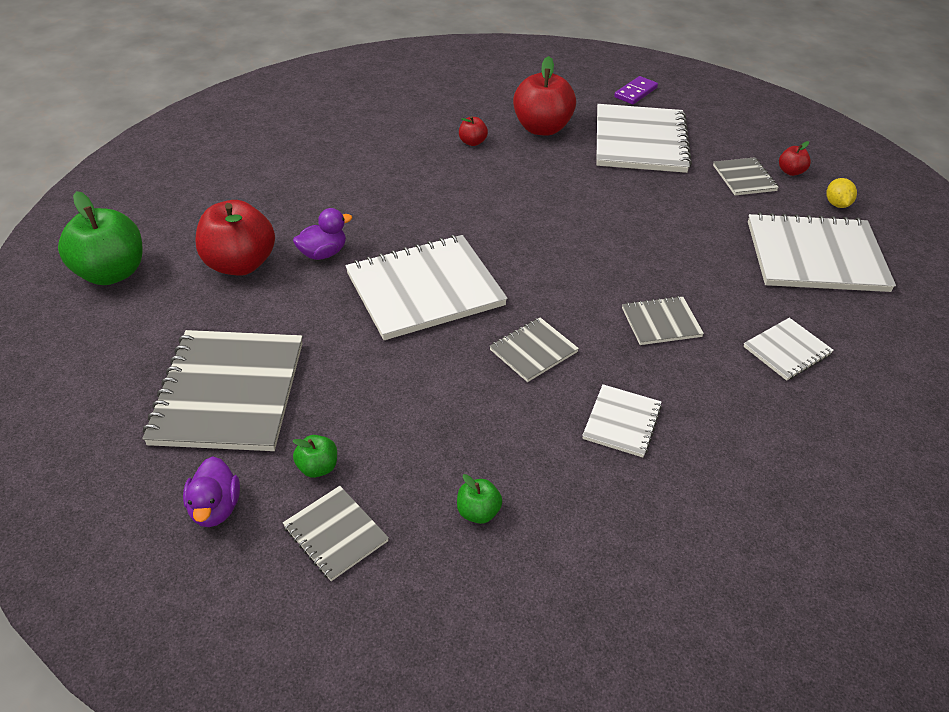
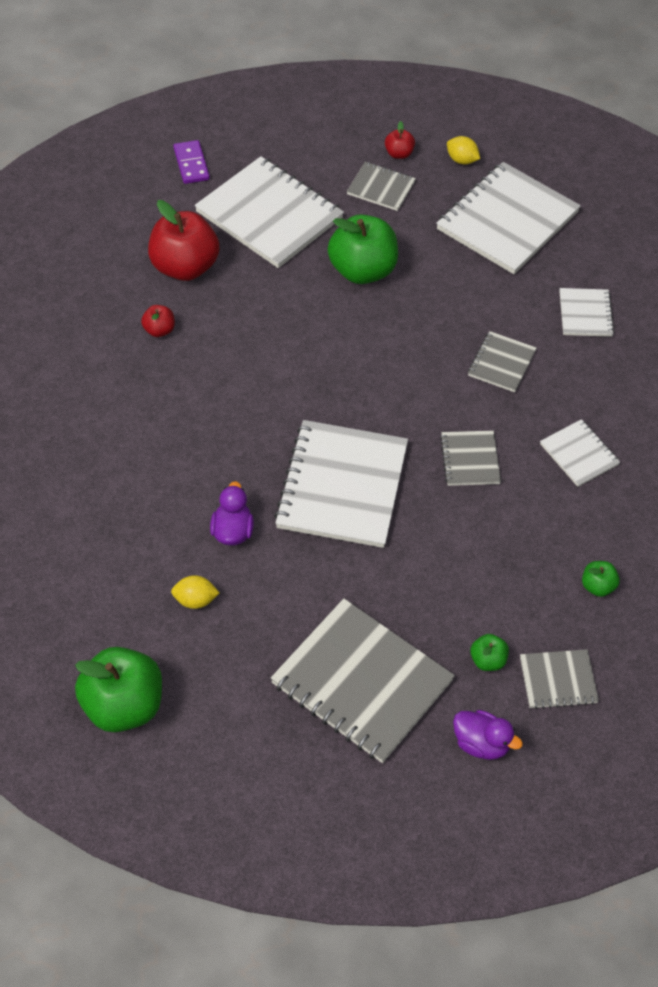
camera: 55 degrees left, 10 degrees up
red apple [195,200,275,276] -> yellow lemon [171,575,219,609]
none -> green apple [328,214,398,284]

